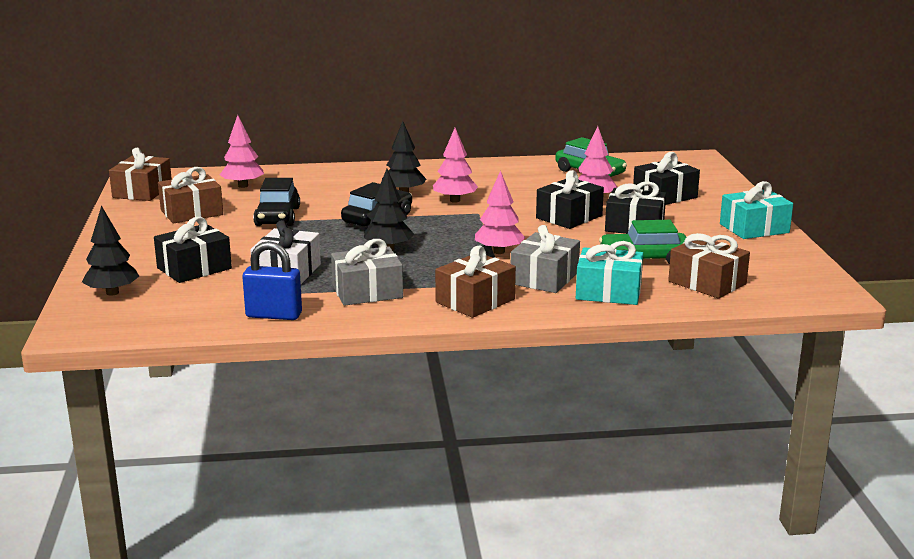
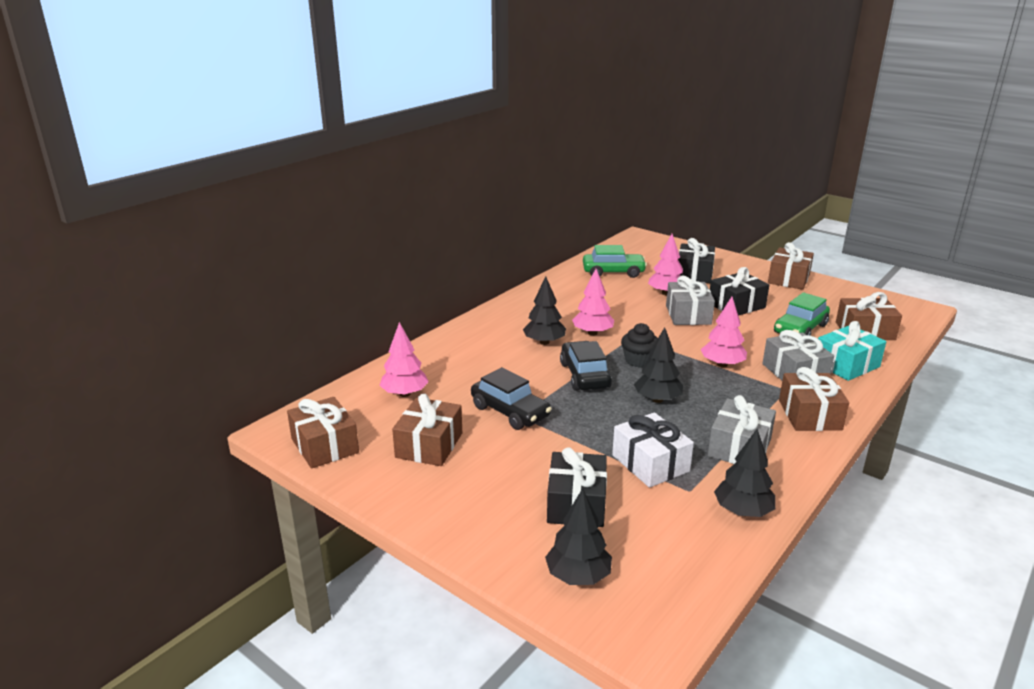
camera: 45 degrees left, 5 degrees up
blue padlock [242,241,302,320] -> black tree [714,429,776,517]
black gift [536,170,604,229] -> grey gift [666,276,715,325]
turquoise gift [720,181,793,239] -> brown gift [768,242,814,290]
none -> black cupcake [621,323,658,368]

